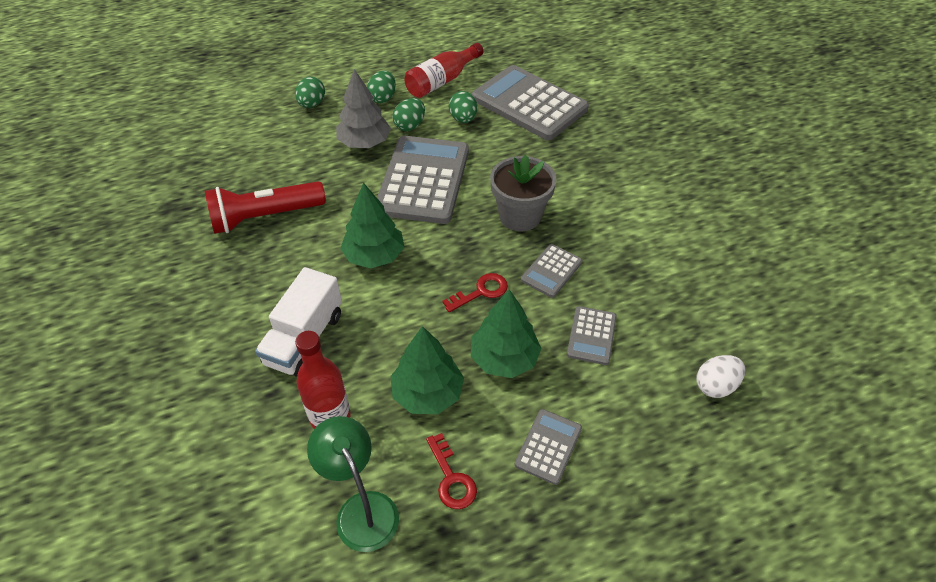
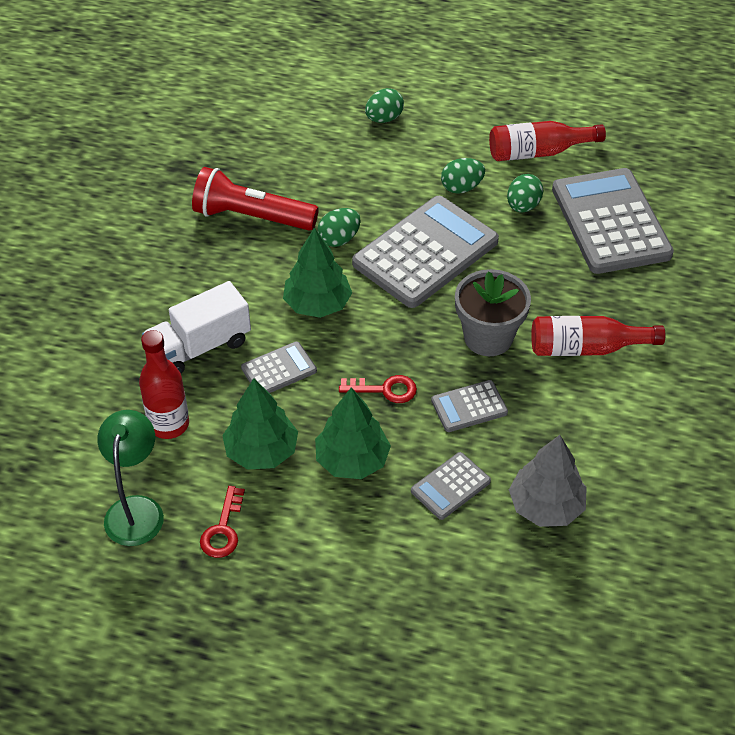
camera: 35 degrees right, 0 degrees up
grey tree [336,69,391,148] -> grey tree moved to [509,435,587,527]
green egg [367,71,396,103] -> green egg moved to [317,208,361,247]
grey calculator [515,409,582,485] -> grey calculator moved to [241,341,317,393]
white egg [696,355,745,398] -> none
none -> red bottle [531,316,665,356]

